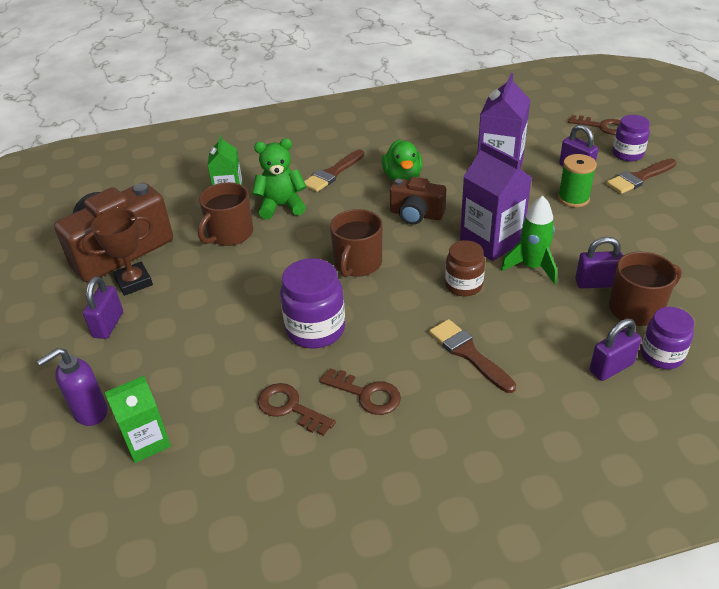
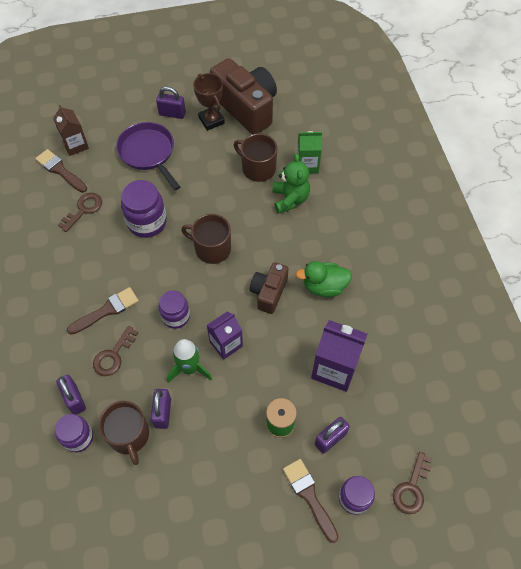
camera: 90 degrees right, 20 degrees up
purple soap dispenser [37,348,108,426] -> none
green carton [104,376,171,463] -> brown carton [53,105,89,156]
brown brush [304,150,364,192] -> brown brush moved to [35,149,87,193]
brown key [320,368,401,415] -> brown key moved to [93,326,138,376]
brown jar [445,240,485,296] -> purple jar [159,291,190,329]
purple carton [460,142,532,261] -> purple carton [207,311,243,360], size x0.65
none -> purple pan [116,122,180,190]

